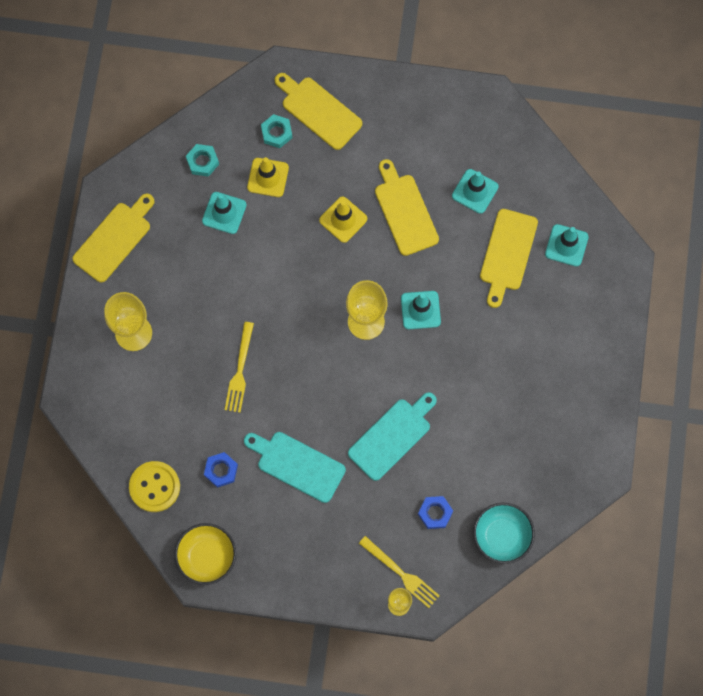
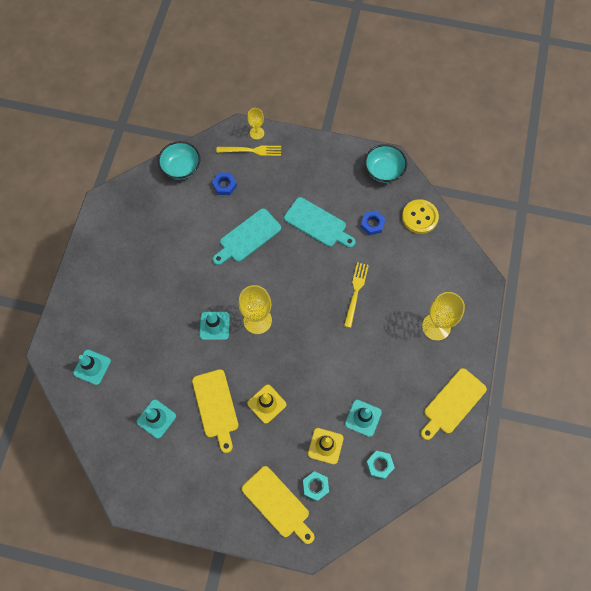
camera: 175 degrees left, 5 degrees down
yellow bowl [174,523,236,585] -> turquoise bowl [365,144,407,183]
yellow fork [359,536,440,608] -> yellow fork turned 135 degrees clockwise [217,145,281,156]
yellow cutting board [480,209,538,308] -> none

